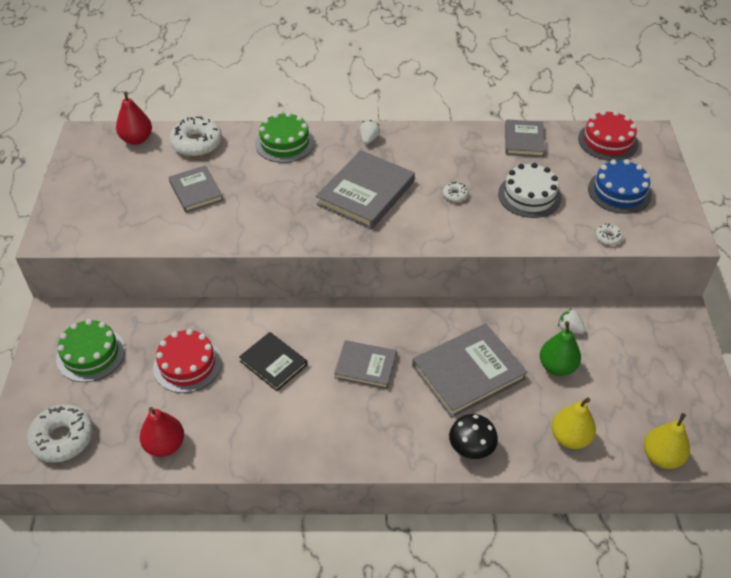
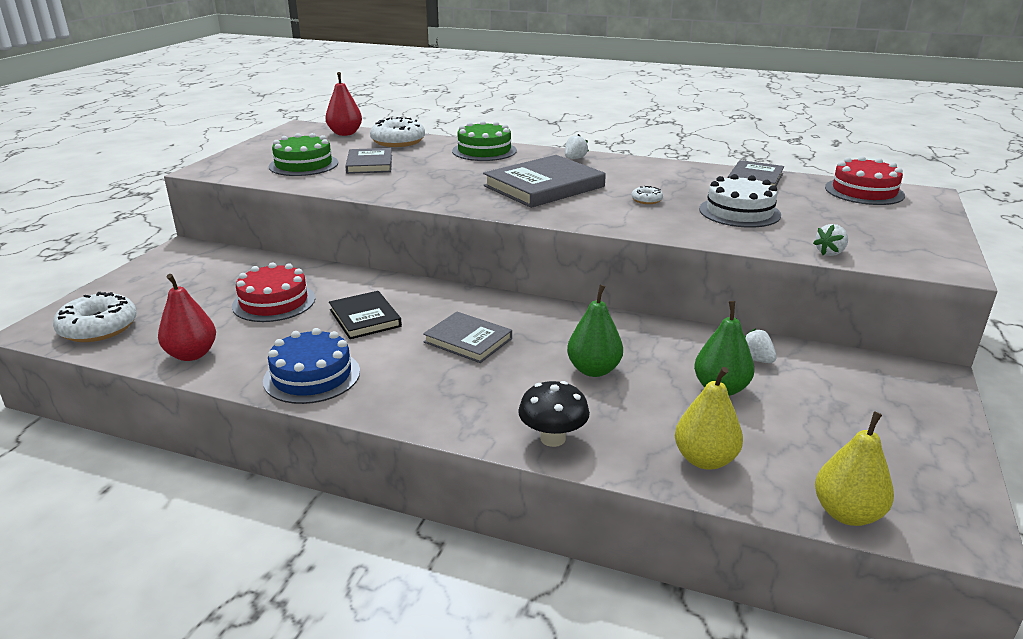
camera: 20 degrees right, 20 degrees down
green cake [56,319,125,382] -> green cake moved to [269,133,338,176]
grey book [412,323,528,418] -> green pear [567,285,623,377]
blue cake [588,159,652,214] -> blue cake moved to [263,328,360,404]
white donut [595,224,623,245] -> white strawberry [813,224,848,256]

